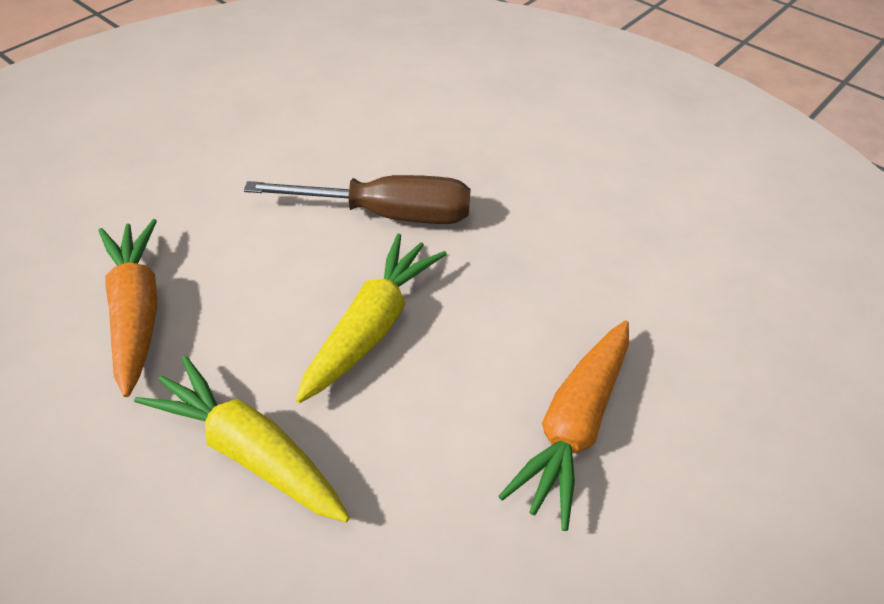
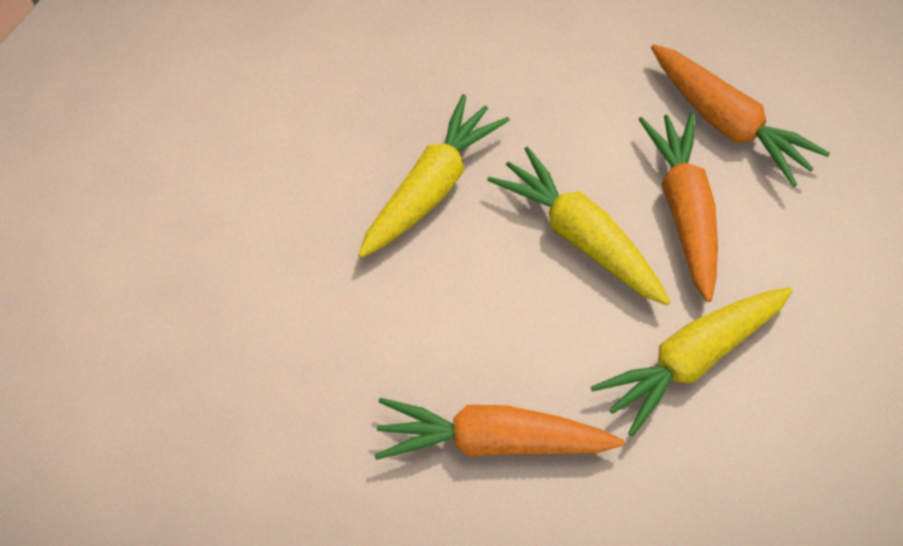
camera: 70 degrees left, 10 degrees up
brown screwdriver [244,175,471,224] -> yellow carrot [358,94,510,258]
none -> orange carrot [638,112,718,302]

